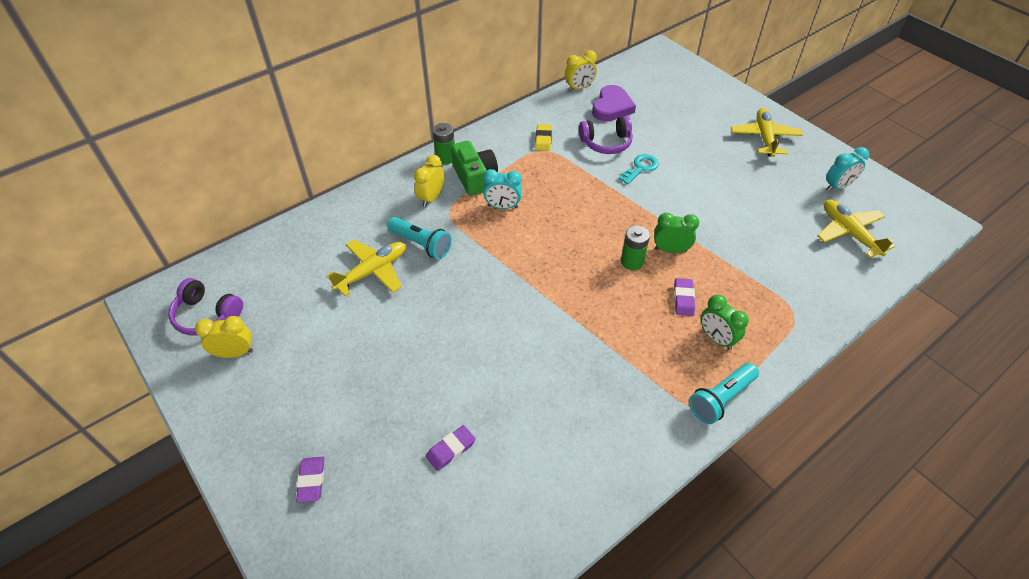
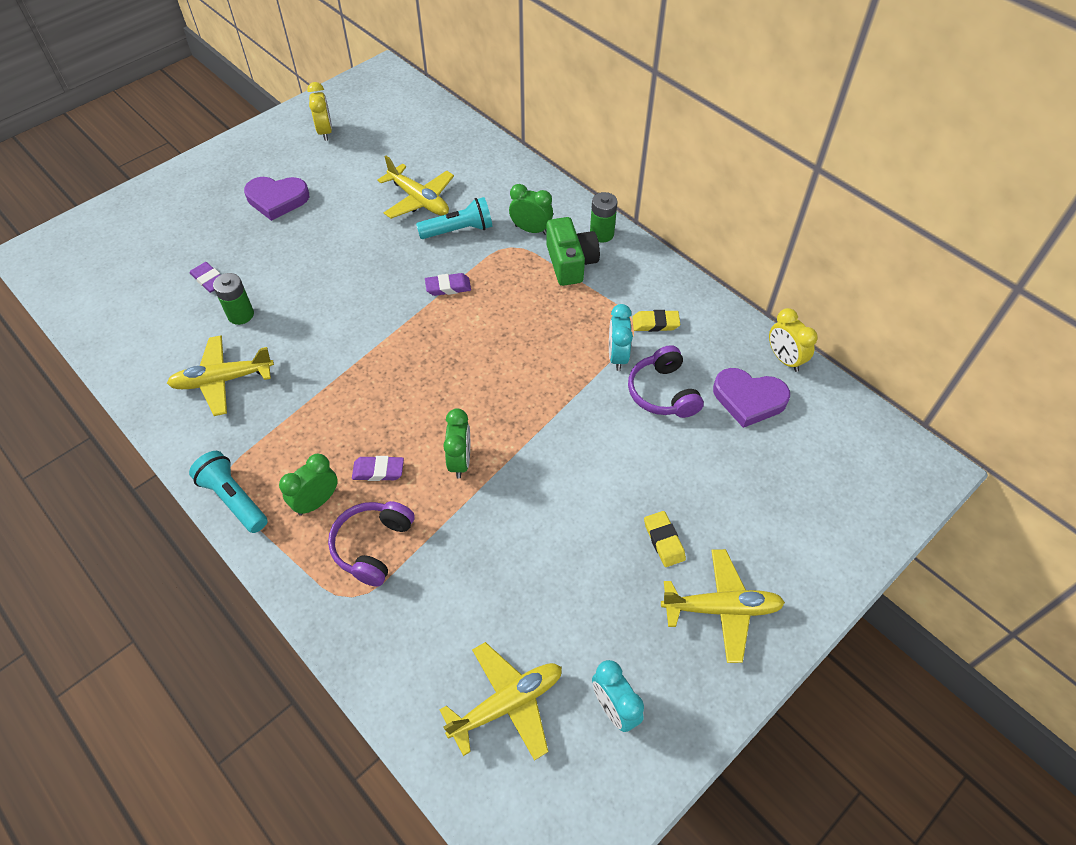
camera: 85 degrees right, 5 degrees up
purple headphones [168,278,243,336] -> purple headphones moved to [328,501,415,587]
purple eraser [296,457,324,503] -> purple eraser moved to [425,273,471,296]
turquoise flashlight [387,217,452,259] -> turquoise flashlight turned 135 degrees counterclockwise [416,197,492,239]
yellow clock [414,155,444,207] -> green clock [509,184,553,235]
green camera [451,141,498,196] -> green camera turned 75 degrees counterclockwise [546,217,600,286]
turquoise clock [483,169,522,209] -> turquoise clock moved to [609,304,633,371]
turquoise key [619,154,659,185] -> none
green battery [621,225,650,270] -> green battery moved to [213,273,254,325]
none -> yellow plane [167,335,274,416]
none -> purple heart [244,177,309,221]
none -> yellow eraser [644,511,686,567]

